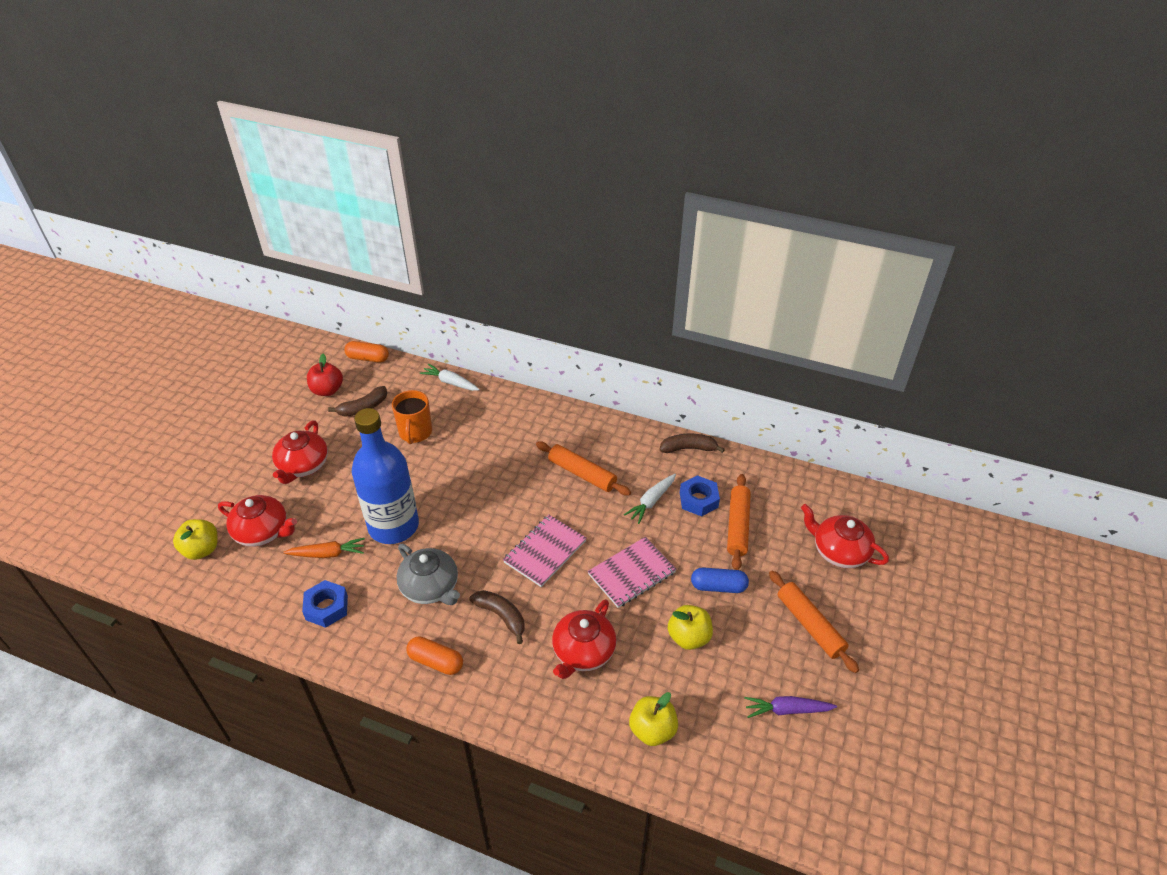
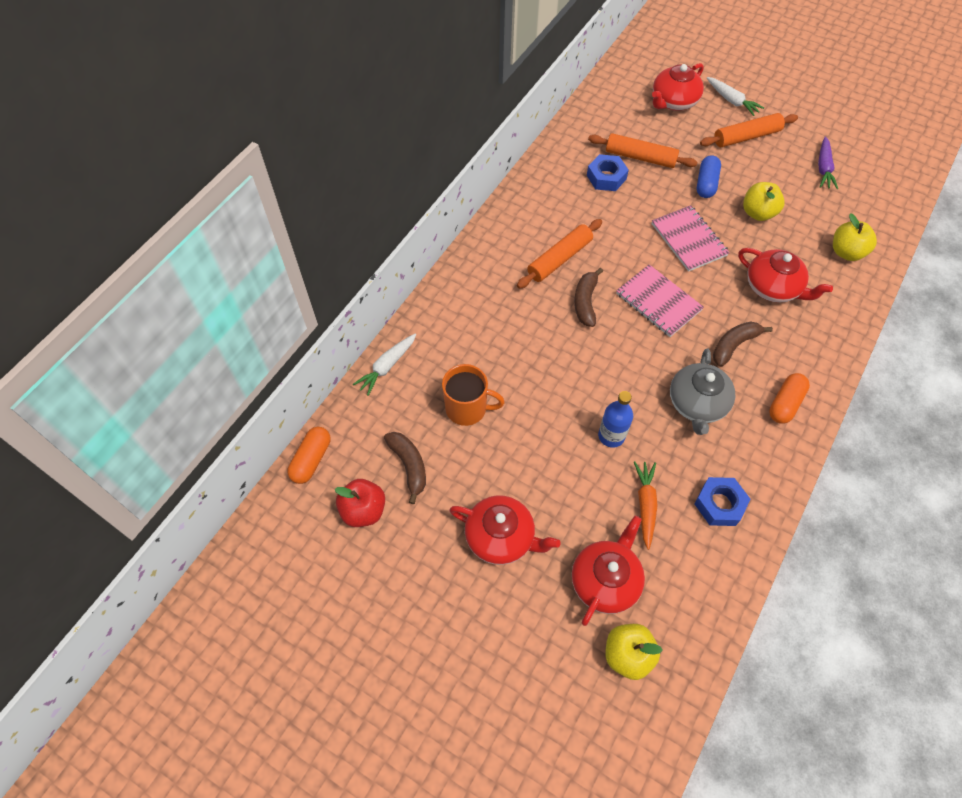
camera: 80 degrees left, 15 degrees up
blue bottle [352,408,419,544] -> blue bottle [598,391,633,448], size x0.47
grey teapot [397,544,460,605] -> grey teapot turned 135 degrees clockwise [670,349,736,435]
white carrot [624,474,676,524] -> white carrot moved to [707,77,764,116]
brown banana [660,434,725,453] -> brown banana moved to [574,268,603,327]

